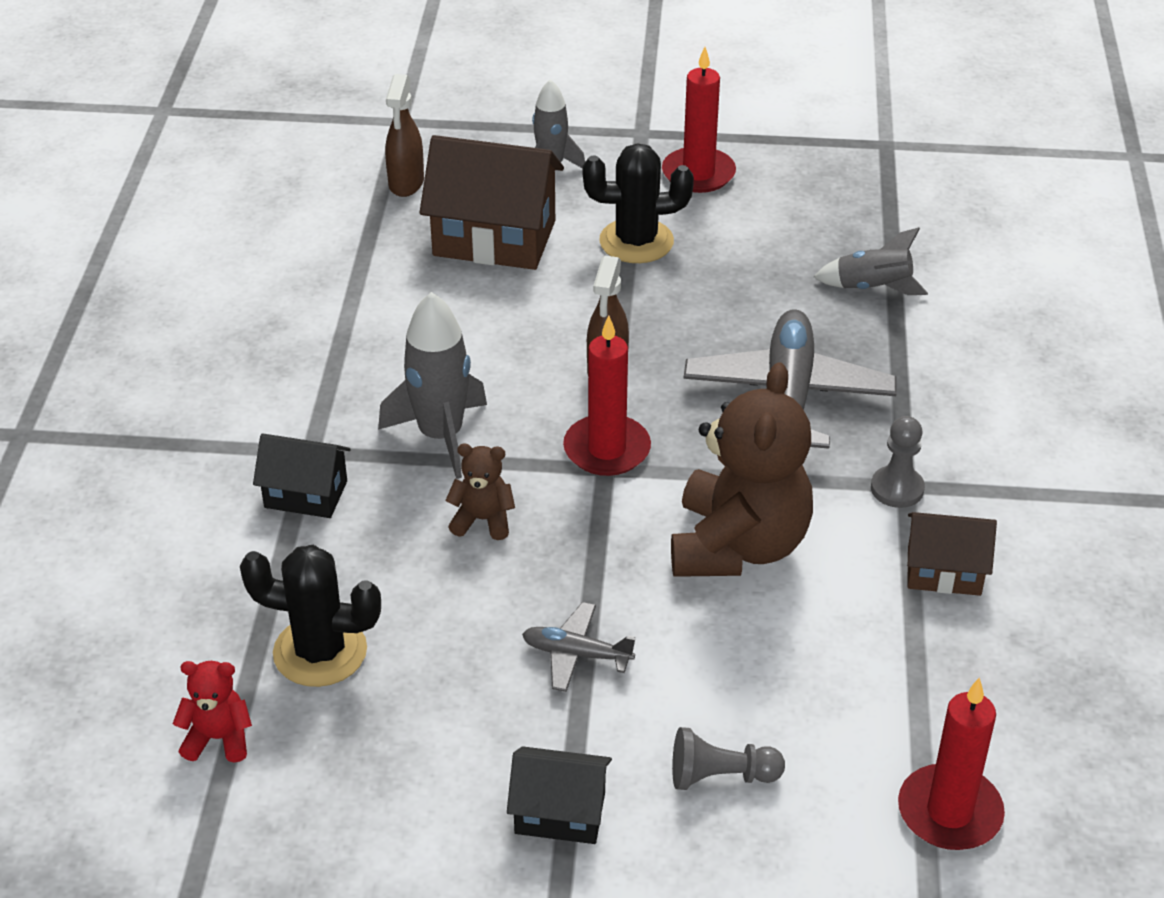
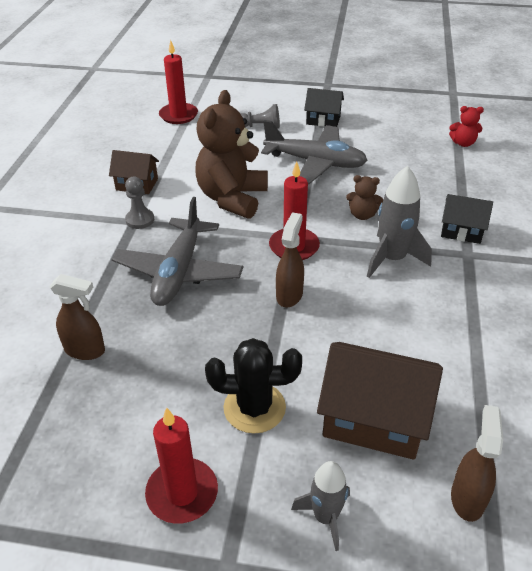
camera: 175 degrees left, 0 degrees up
black cactus [240,545,381,687] -> none
grey plane [522,602,636,692] -> grey plane [261,120,368,184], size x2.07
grey rocket [814,227,928,295] -> brown spray bottle [49,274,105,360]

